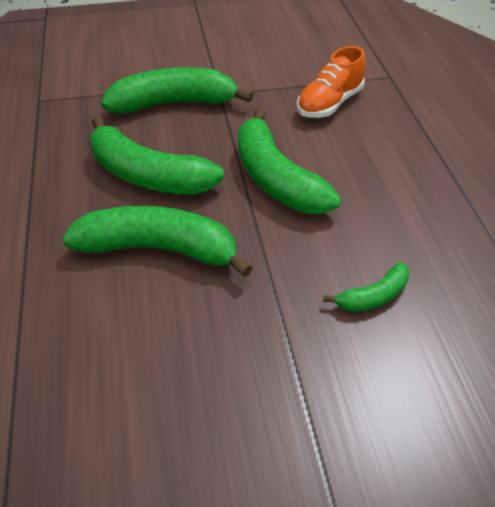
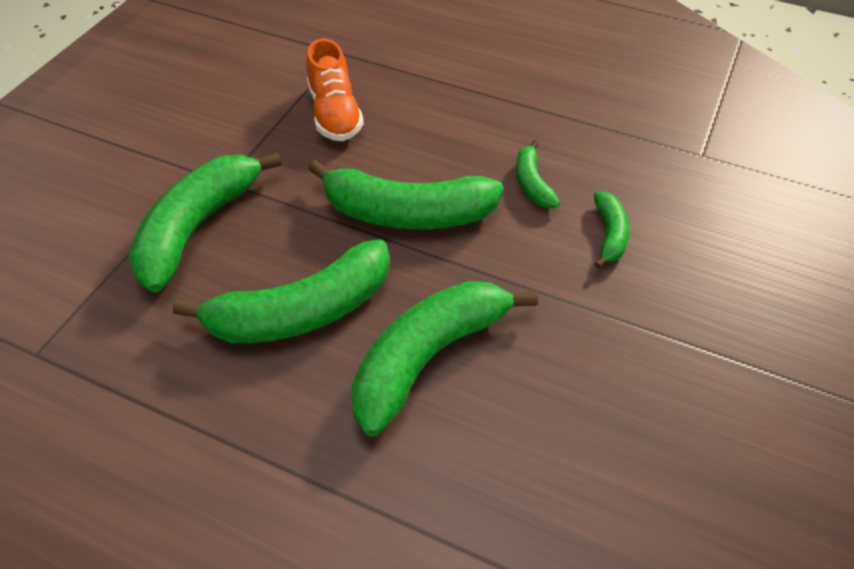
camera: 55 degrees left, 5 degrees up
none -> green banana [516,140,560,208]

